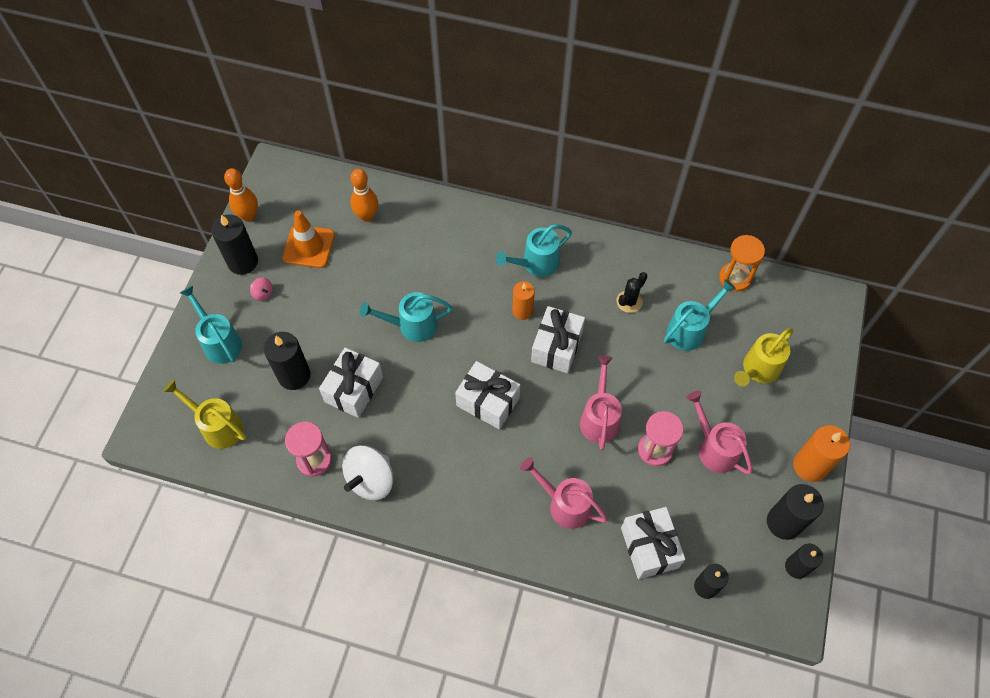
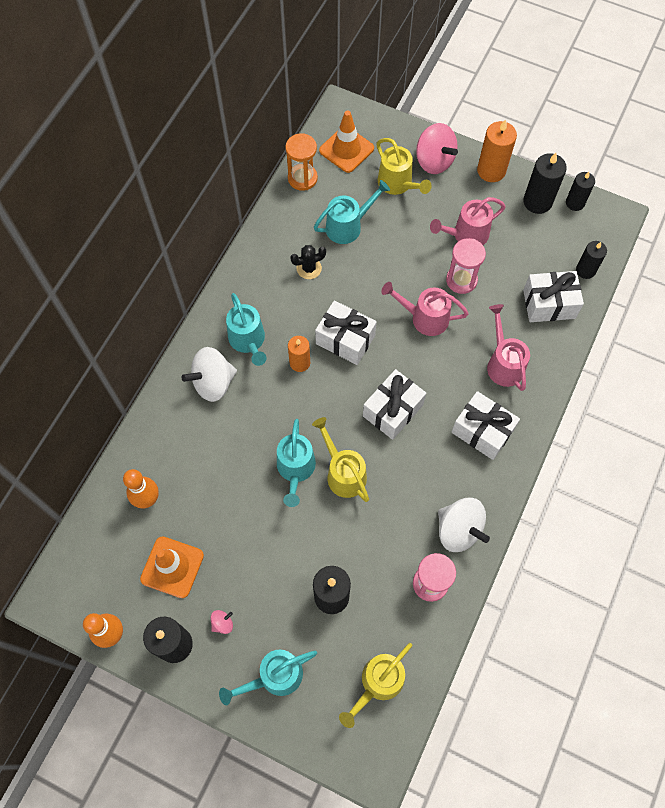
camera: 80 degrees left, 5 degrees up
white gift [319,347,383,418] -> white gift moved to [451,391,520,460]
pink watering can [520,457,608,529] -> pink watering can turned 120 degrees clockwise [487,304,530,391]
black cactus [617,272,647,313] -> black cactus turned 75 degrees counterclockwise [290,245,326,279]
turquoise watering can [664,279,736,351] -> turquoise watering can turned 90 degrees clockwise [314,180,390,244]
none -> white spinning top [181,347,237,402]
none -> yellow watering can [312,417,369,502]
none -> orange traffic cone [319,110,374,173]
none -> pink spinning top [416,123,458,174]

